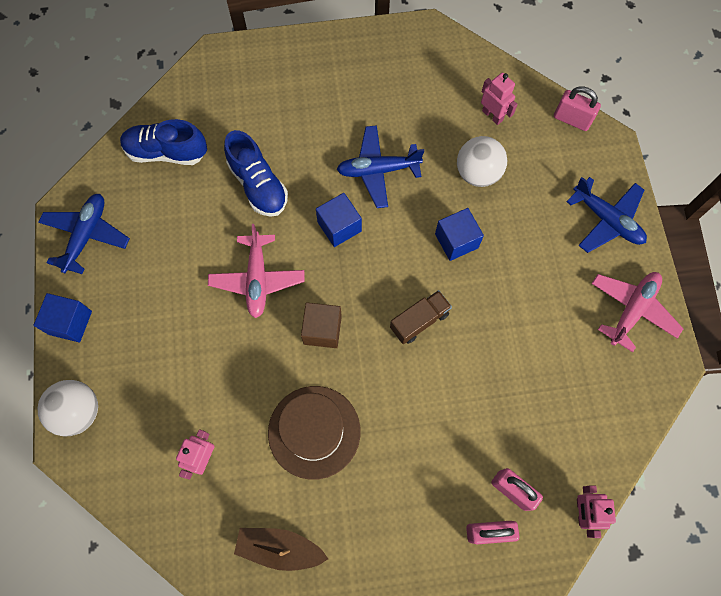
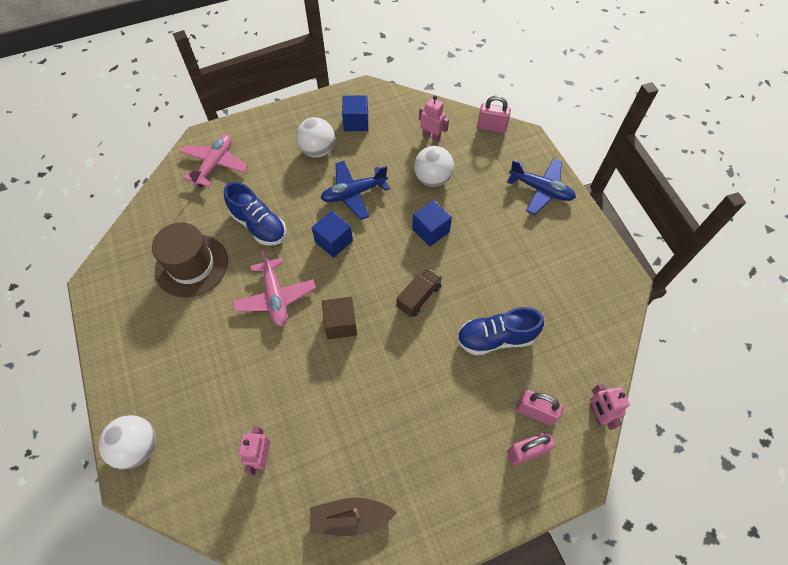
camera: 15 degrees left, 10 degrees down
blue cube [33,293,92,343] -> blue cube moved to [342,95,368,131]
blue plane [38,194,130,274] -> none
blue shoe [120,119,207,165] -> blue shoe moved to [457,307,544,355]
brown hat [268,386,360,480] -> brown hat moved to [152,222,228,298]
pink plane [591,272,683,352] -> pink plane moved to [180,134,248,187]
none -> white ball [296,117,335,158]

